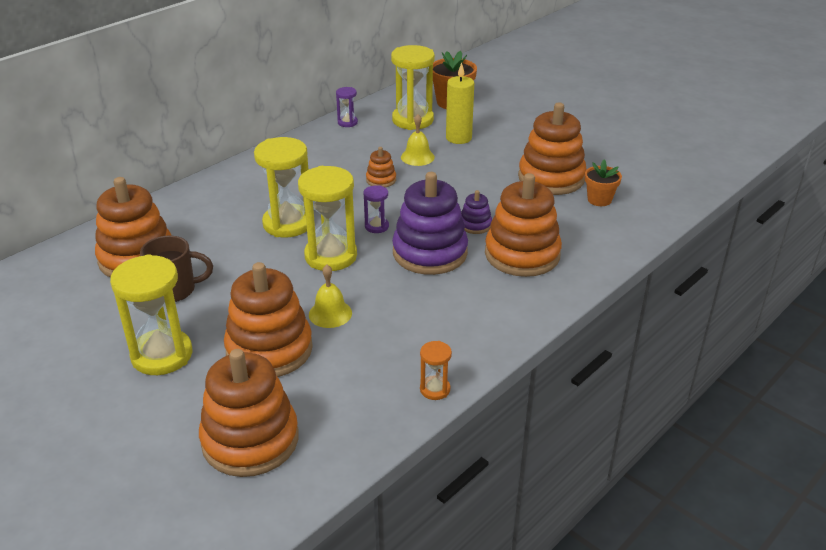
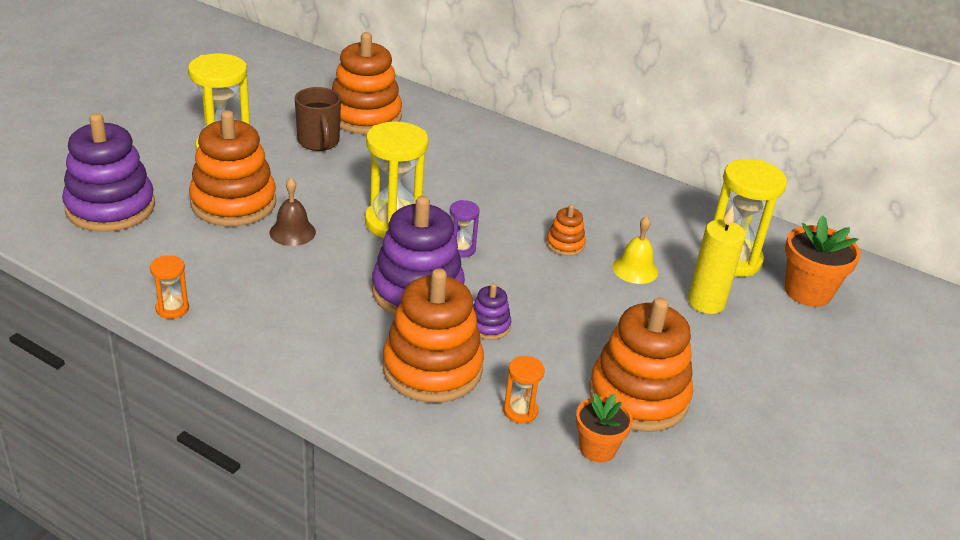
camera: 75 degrees right, 0 degrees up
orange stacking toy [199,349,299,477] -> purple stacking toy [62,113,155,232]
yellow hourglass [254,137,309,237] -> none
yellow bell [309,265,352,328] -> brown bell [270,178,316,246]
purple hourglass [336,87,358,127] -> none
none -> orange hourglass [503,356,545,423]

